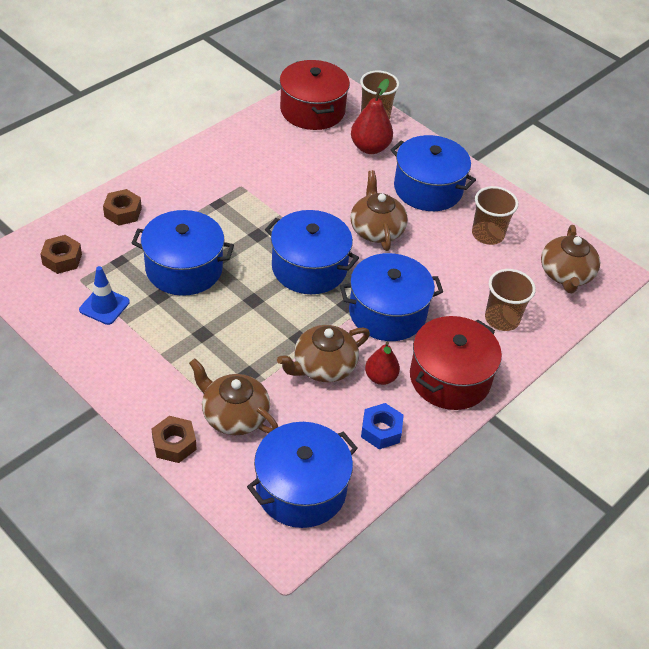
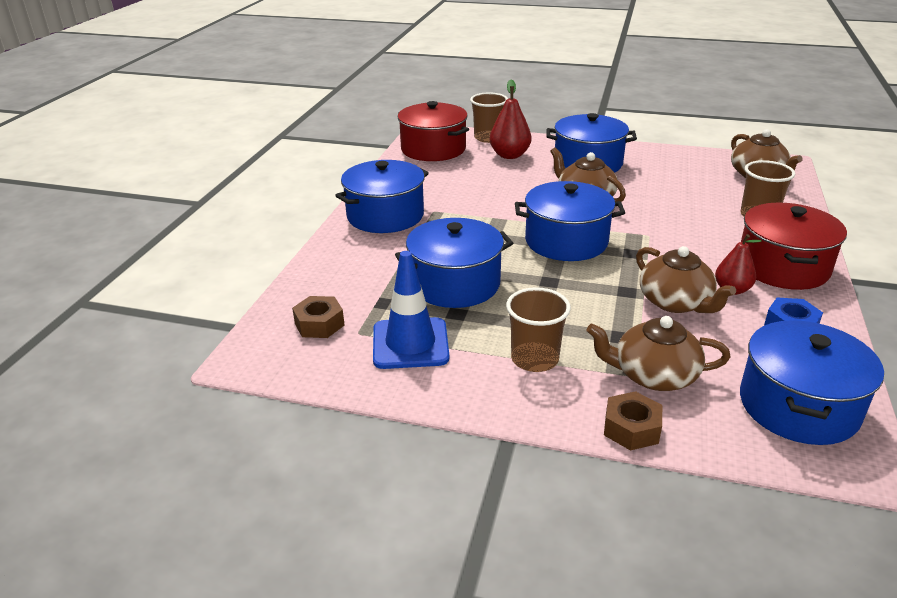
camera: 25 degrees left, 15 degrees down
blue traffic cone [79,266,130,325] -> blue traffic cone [373,251,449,369], size x1.51
brown nut [103,189,142,226] -> none
brown teapot [277,325,370,382] -> brown teapot turned 60 degrees counterclockwise [636,246,736,313]
blue pot [340,253,443,341] -> blue pot moved to [335,160,429,233]
brown cup [472,186,518,245] -> brown cup moved to [506,287,571,372]

